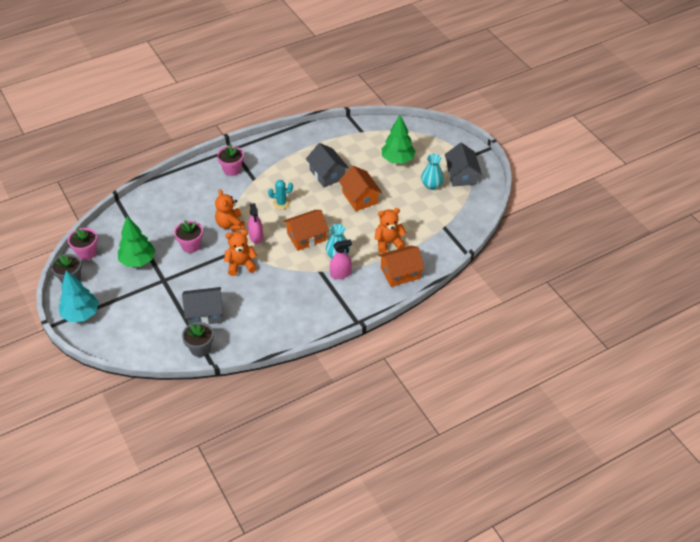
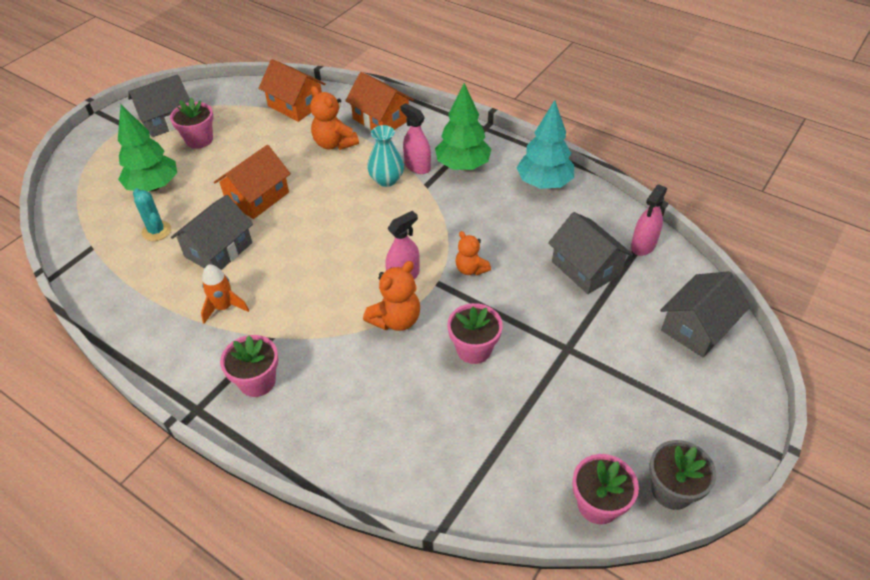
camera: 115 degrees left, 0 degrees up
turquoise tree [59,270,99,323] -> turquoise tree moved to [516,100,574,189]
green tree [118,216,156,267] -> green tree moved to [435,83,491,170]
grey flower pot [182,322,214,357] -> pink spray bottle [631,184,667,256]
orange teddy bear [224,230,257,276] -> orange teddy bear [456,231,491,275], size x0.66
turquoise cactus [268,180,293,209] -> turquoise cactus moved to [133,188,171,241]
orange house [283,210,329,251] -> orange house moved to [259,59,326,122]
turquoise vase [421,154,444,190] -> pink flower pot [170,97,214,149]
none -> orange rocket [201,264,249,324]
none -> grey house [660,271,750,357]

